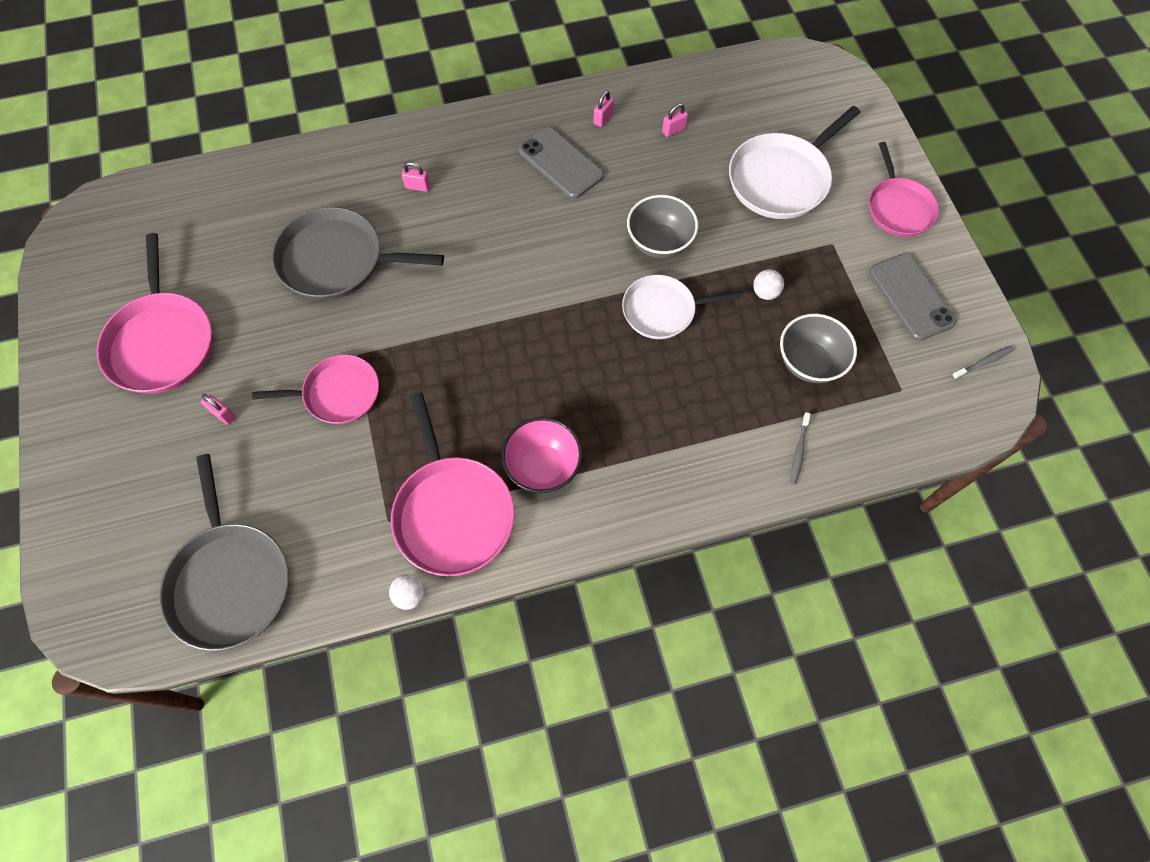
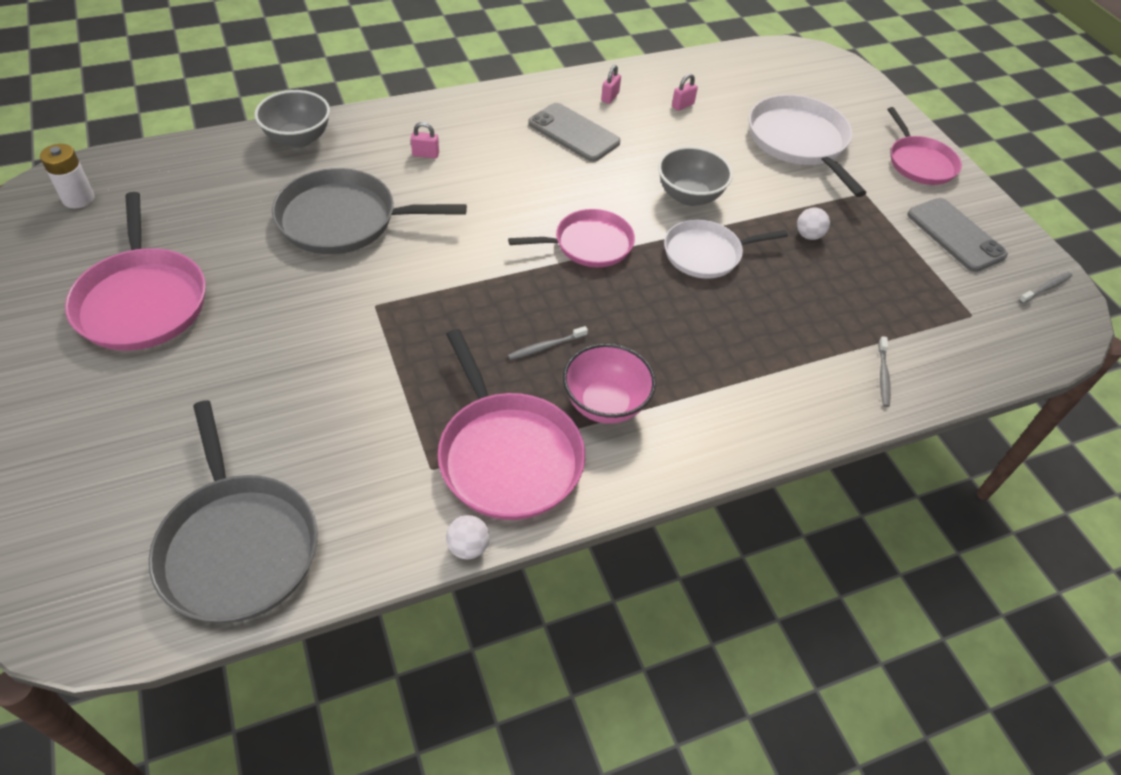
camera: 10 degrees left, 15 degrees down
pink padlock [201,394,236,425] -> none
pink pan [252,355,379,424] -> pink pan moved to [508,209,635,267]
white pan [729,106,861,219] -> white pan turned 120 degrees clockwise [749,95,866,197]
grey bowl [780,314,857,383] -> grey bowl moved to [255,90,330,148]
none -> white battery [40,144,95,208]
none -> grey toothbrush [508,326,588,360]

